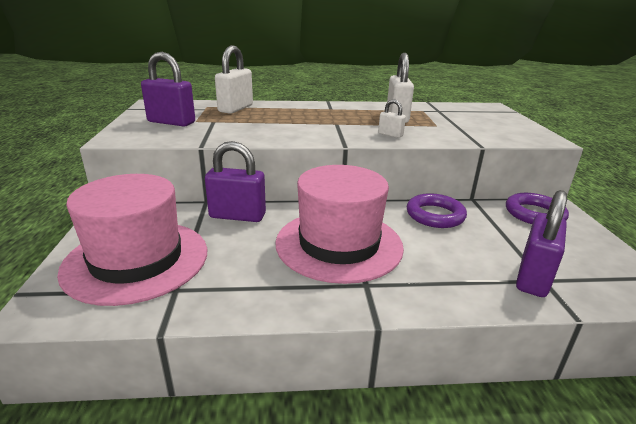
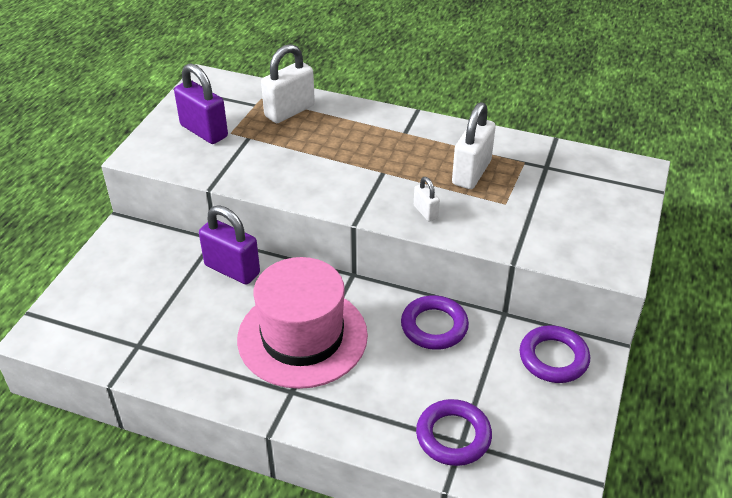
camera: 25 degrees right, 15 degrees up
pink hat [57,174,207,306] -> none
purple padlock [516,190,567,297] -> purple ring [416,399,492,466]

